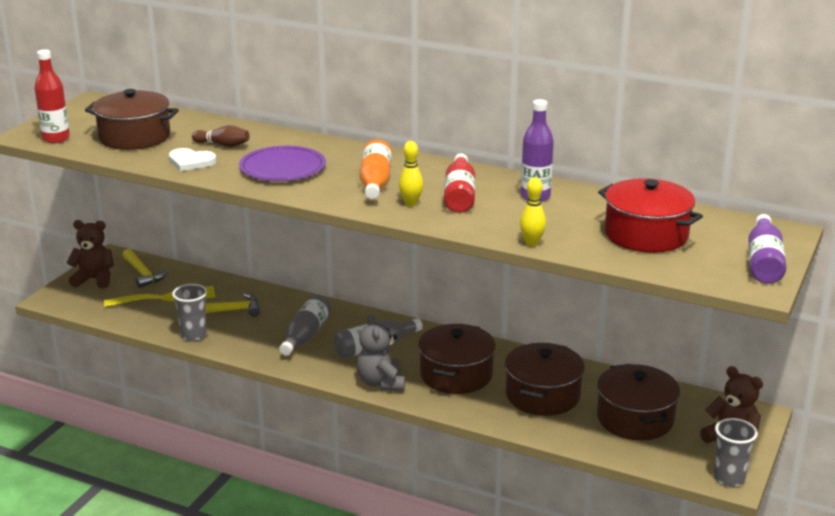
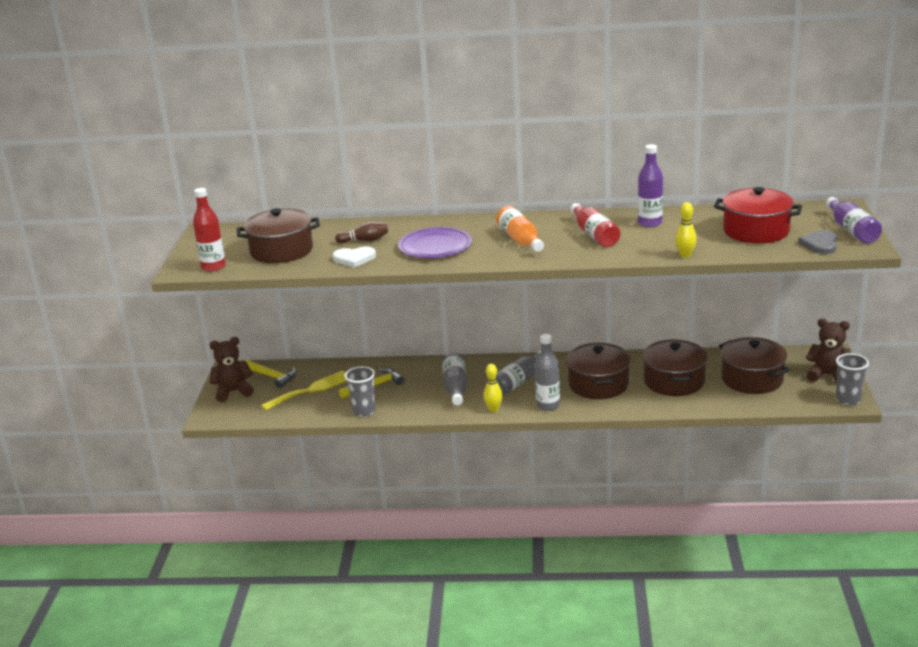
camera: 20 degrees left, 0 degrees up
grey teddy bear [357,314,405,391] -> grey bottle [535,334,560,411]
yellow bowling pin [399,141,423,206] -> yellow bowling pin moved to [484,364,503,412]
none -> grey heart [798,230,837,254]

